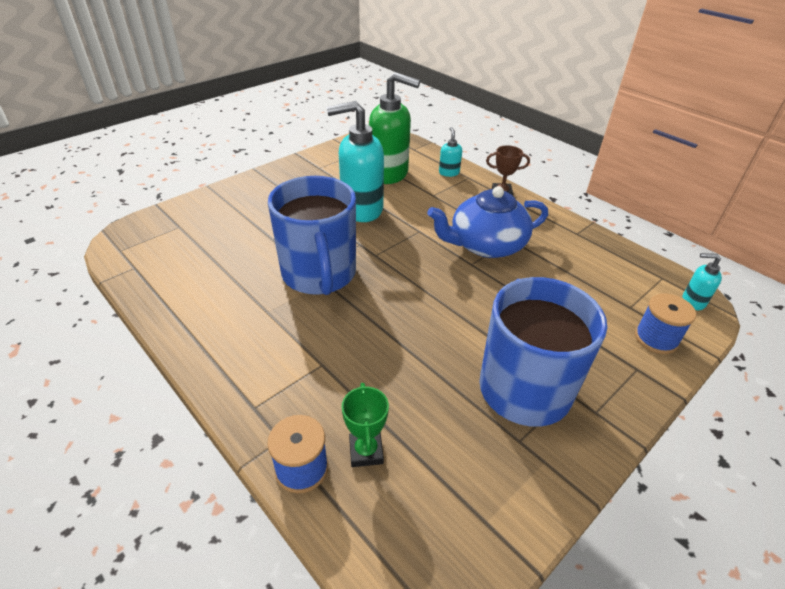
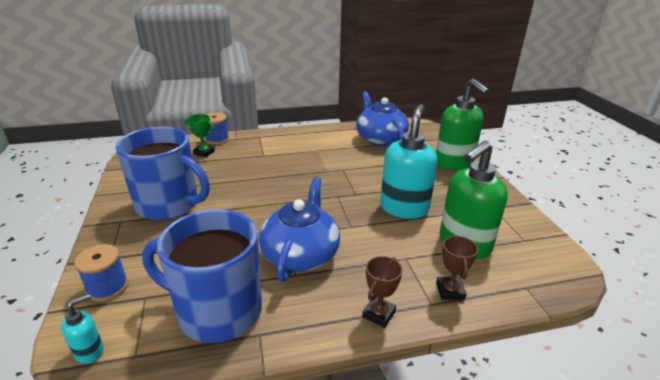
camera: 120 degrees right, 10 degrees down
blue mug [268,176,356,295] -> blue mug moved to [142,209,262,343]
turquoise soap dispenser [439,127,462,177] -> brown trophy [436,235,478,300]
none -> blue teapot [356,91,409,146]
none -> green soap dispenser [436,79,490,170]

